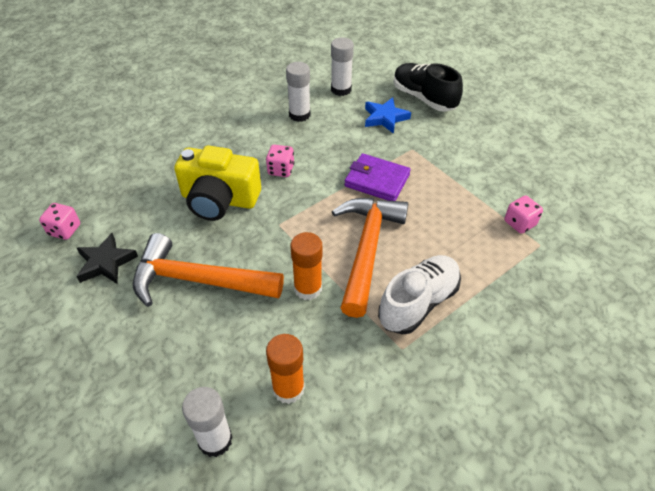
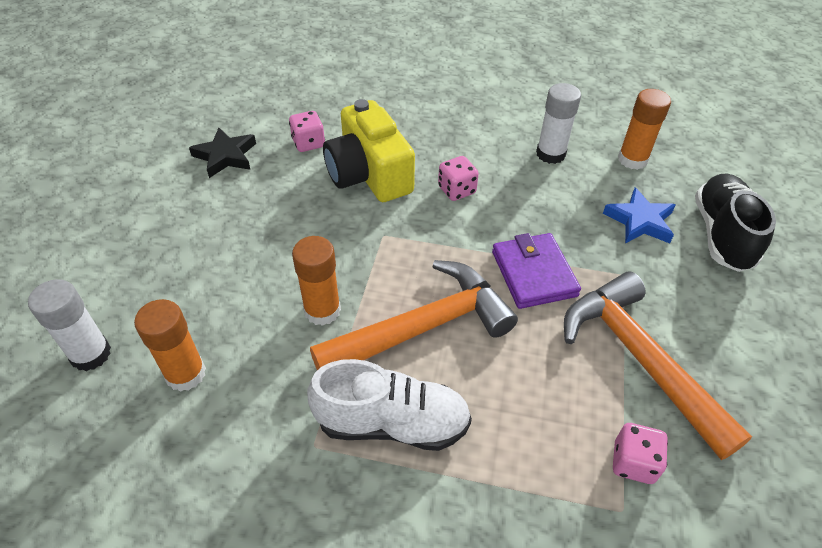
camera: 50 degrees right, 0 degrees up
pink dice [39,203,80,240] -> pink dice moved to [289,111,325,152]
orange hammer [133,233,284,307] -> orange hammer moved to [564,271,752,460]
white glue stick [331,37,354,96] -> orange glue stick [618,89,671,170]

